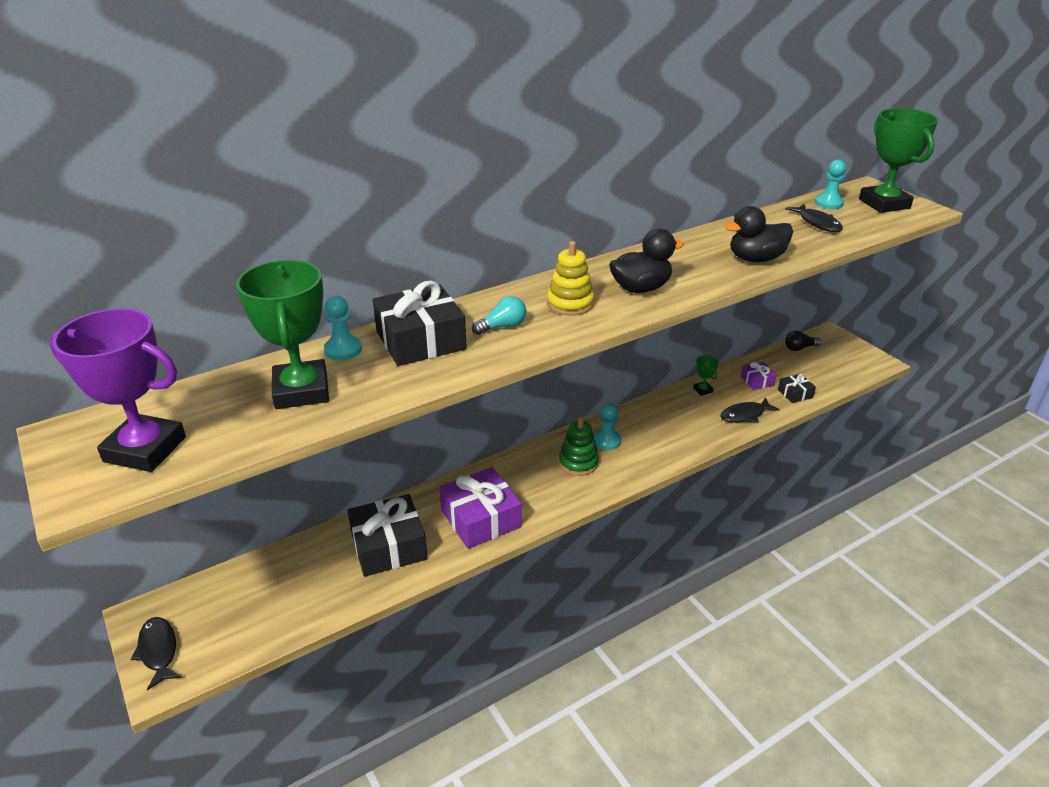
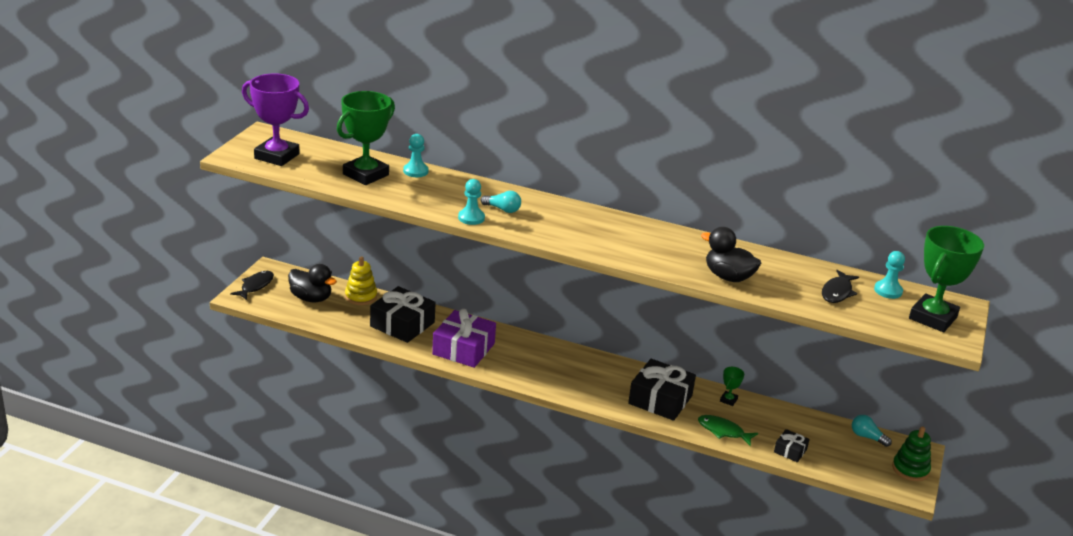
camera: 50 degrees right, 5 degrees down
purple trophy [50,308,186,472] -> purple trophy turned 45 degrees counterclockwise [242,74,309,166]
black gift [373,281,467,366] -> black gift moved to [628,359,696,421]
yellow stacking toy [547,241,594,316] -> yellow stacking toy moved to [345,256,377,305]
green stacking toy [559,416,599,476] -> green stacking toy moved to [892,426,931,481]
turquoise pawn [594,403,621,450] -> turquoise pawn moved to [458,179,485,225]
black duck [609,229,684,293] -> black duck moved to [288,264,337,302]
black fish [720,397,780,423] -> green fish [698,415,758,446]
purple gift [741,362,777,390] -> none
black light bulb [785,331,821,351] -> turquoise light bulb [852,415,892,447]

